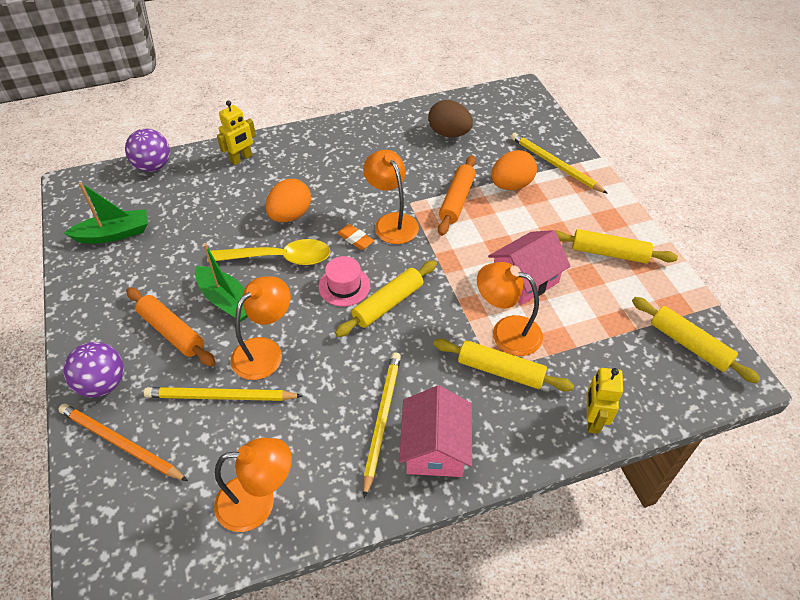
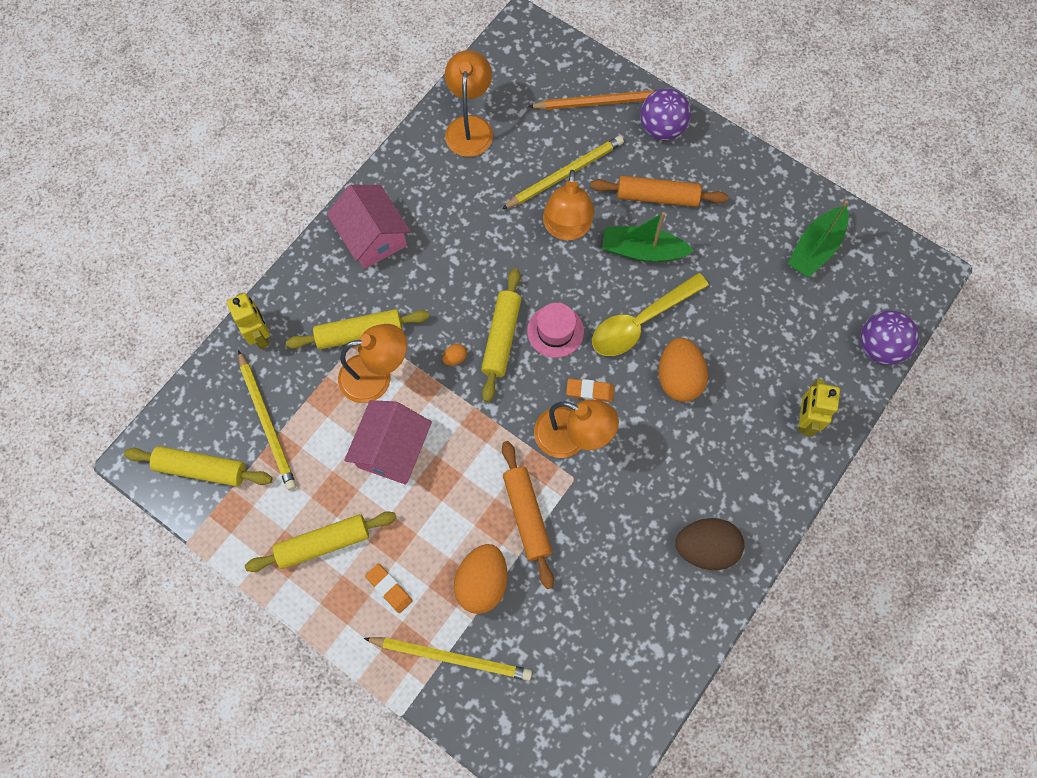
camera: 145 degrees right, 20 degrees up
orange lamp [214,438,292,532] -> orange lamp turned 135 degrees clockwise [445,50,493,157]
yellow pencil [363,352,401,498] -> yellow pencil moved to [238,350,296,490]
brown egg [428,100,473,137] -> brown egg moved to [675,518,744,570]
none -> orange eraser [365,564,412,613]
none -> orange egg [442,344,467,365]

